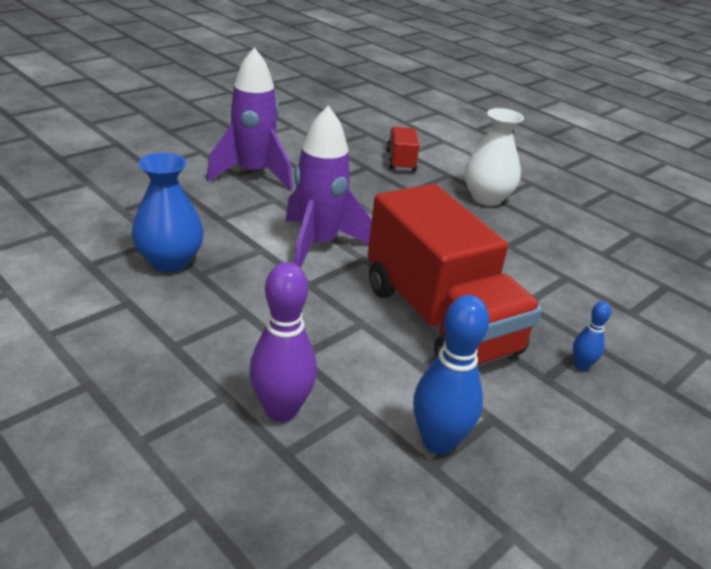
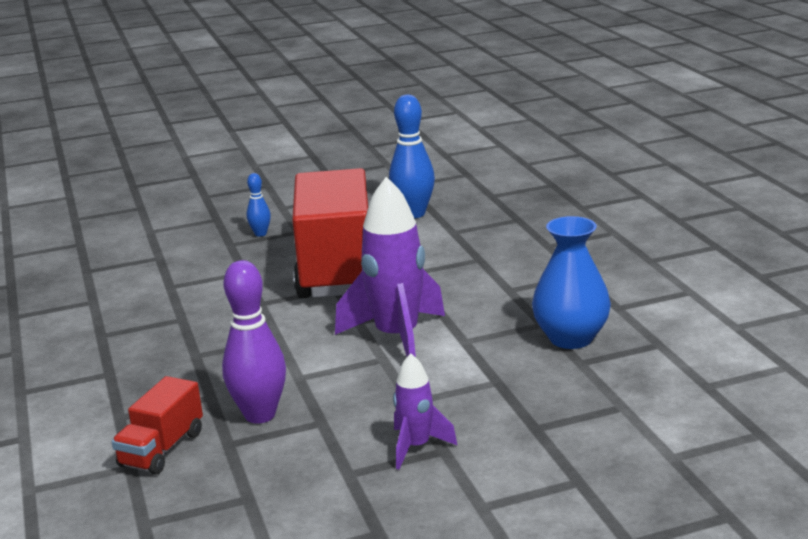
camera: 150 degrees left, 10 degrees down
purple rocket [207,47,293,191] -> purple rocket [393,353,458,470], size x0.53
purple bowling pin [249,262,317,422] -> purple bowling pin moved to [222,260,286,424]
white vase [464,108,524,206] -> none

